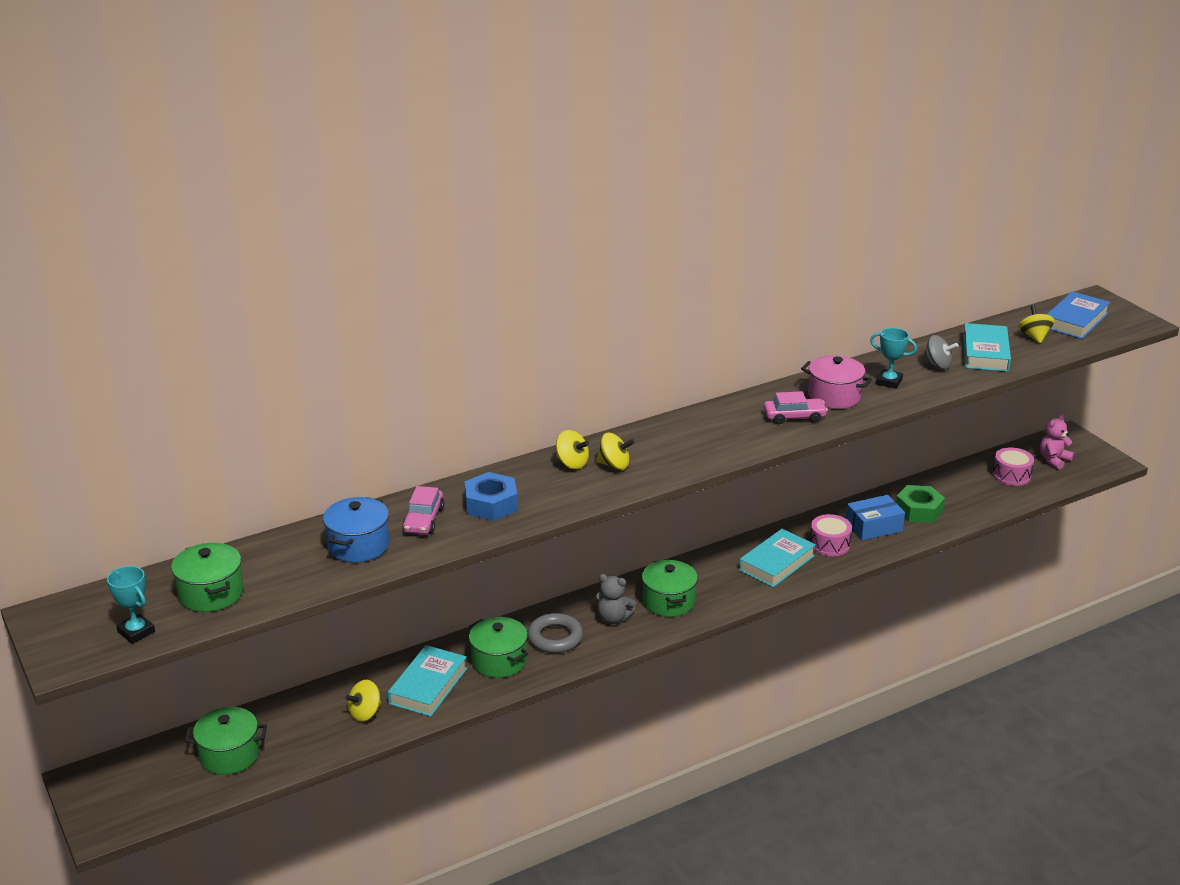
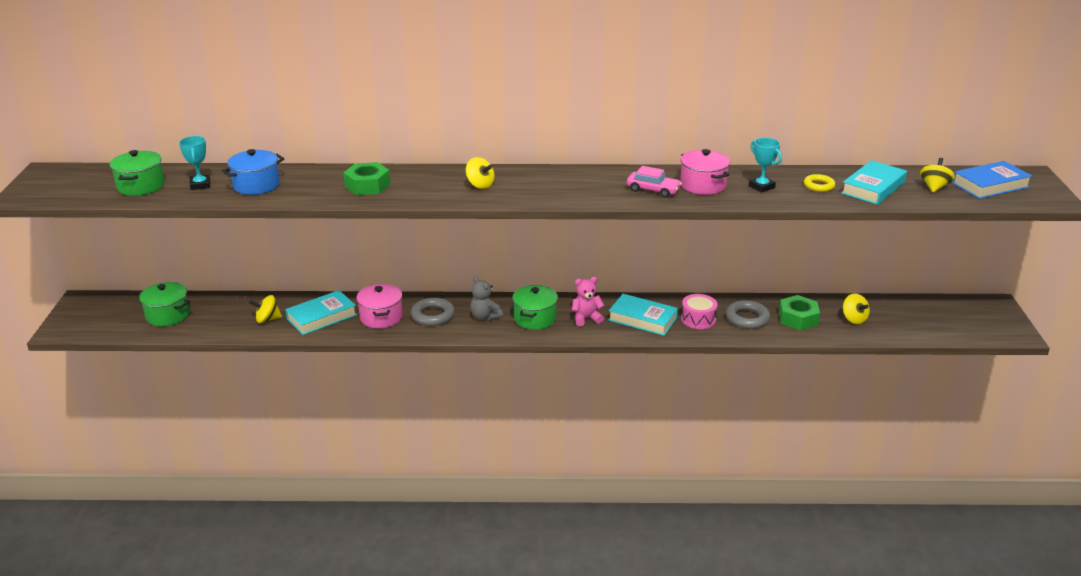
camera: 30 degrees right, 0 degrees up
turquoise trophy [107,566,155,644] -> turquoise trophy moved to [179,136,210,190]
pink car [402,486,444,534] -> none
blue nut [464,472,518,521] -> green nut [343,162,391,195]
green pot [469,617,528,678] -> pink pot [356,284,403,328]
yellow spinning top [556,430,589,469] -> yellow spinning top moved to [843,293,870,324]
turquoise book [739,529,816,587] -> turquoise book turned 45 degrees clockwise [608,294,678,336]
blue box [846,495,905,541] -> grey ring [726,300,770,329]
grey spinning top [921,335,958,370] -> yellow ring [804,174,835,192]
pink drum [992,447,1034,486] -> none
pink teddy bear [1040,414,1074,470] -> pink teddy bear moved to [572,277,605,326]

